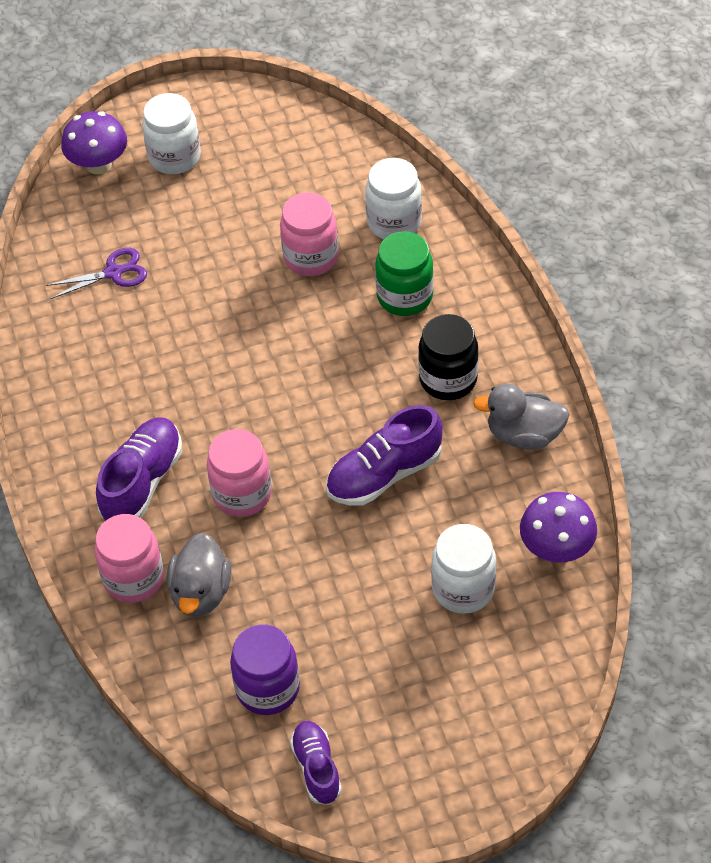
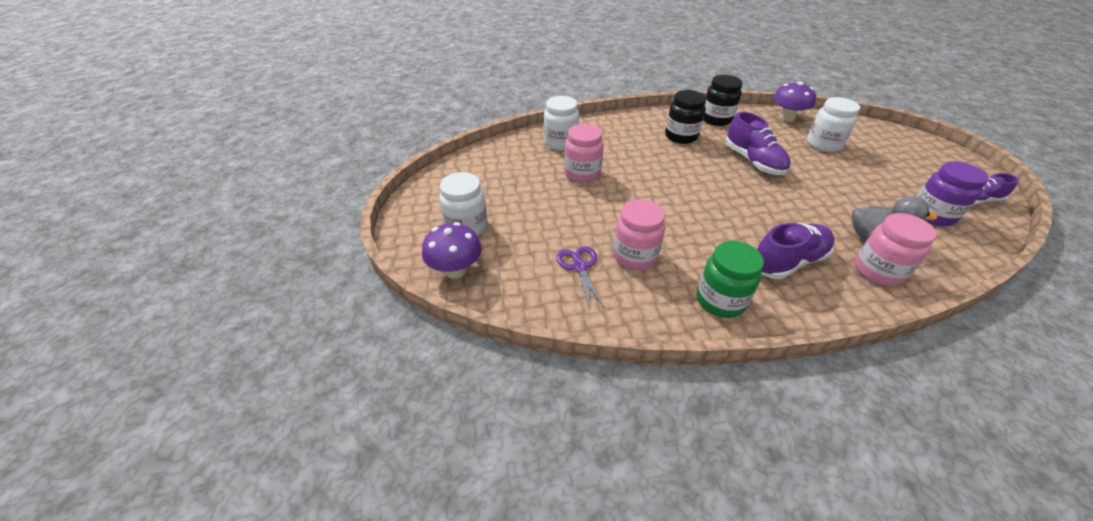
camera: 85 degrees left, 10 degrees down
purple shoe [96,417,182,521] -> purple shoe turned 120 degrees clockwise [757,223,835,279]
pink jar [206,429,272,517] -> pink jar moved to [613,199,665,270]
green jar [375,231,434,316] -> green jar moved to [697,241,764,318]
grey duck [473,383,570,450] -> black jar [704,75,743,126]

